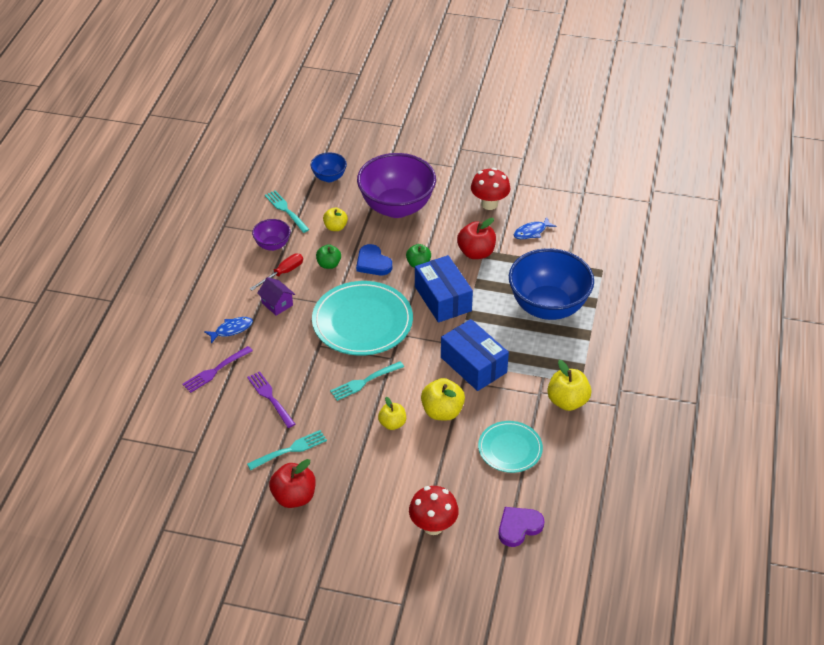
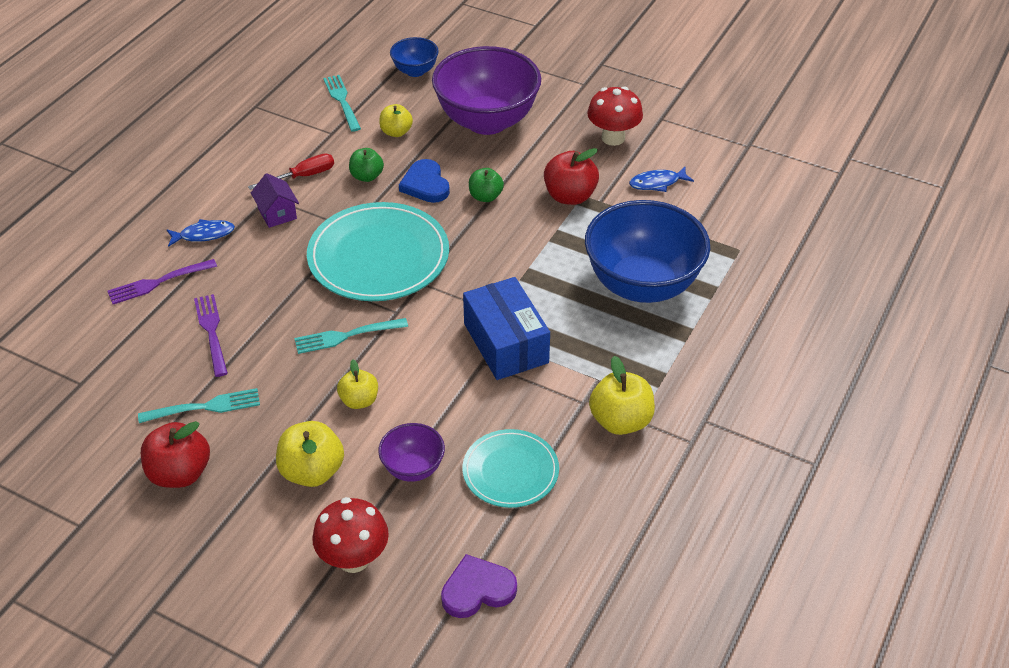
camera: 15 degrees right, 0 degrees up
purple bowl [252,219,290,251] -> purple bowl moved to [378,423,445,482]
blue box [415,255,473,323] -> none
yellow apple [421,378,465,420] -> yellow apple moved to [276,421,344,487]

